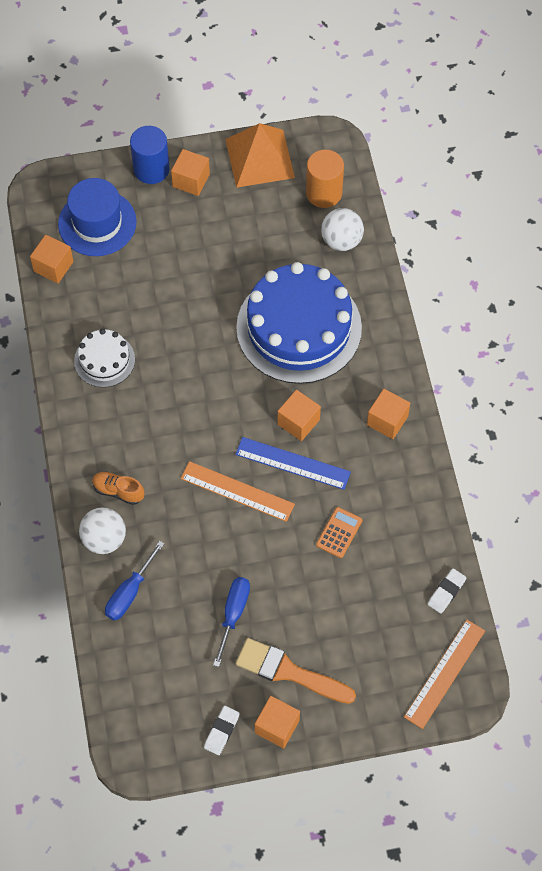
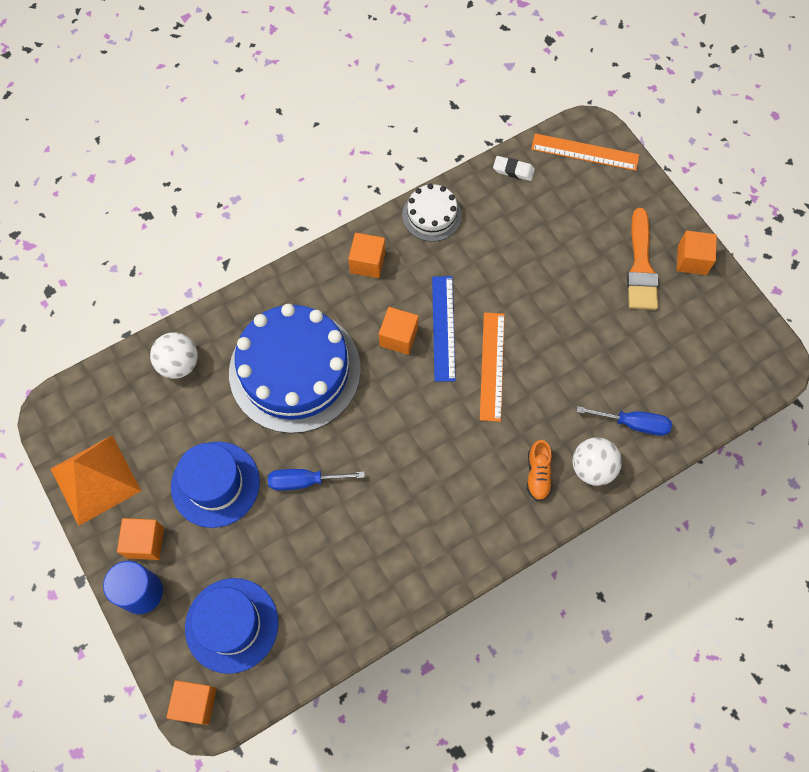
camera: 110 degrees left, 5 degrees up
orange cube [30,235,74,283] -> orange cube moved to [166,680,217,725]
white cake [74,329,135,387] -> white cake moved to [402,184,462,242]
white eraser [204,706,240,755] -> none
blue screwdriver [213,577,250,667] -> blue screwdriver moved to [268,469,365,491]
orange cylinder [306,150,344,208] -> none
orange calculator [316,507,362,558] -> none
none -> blue hat [171,442,260,528]

